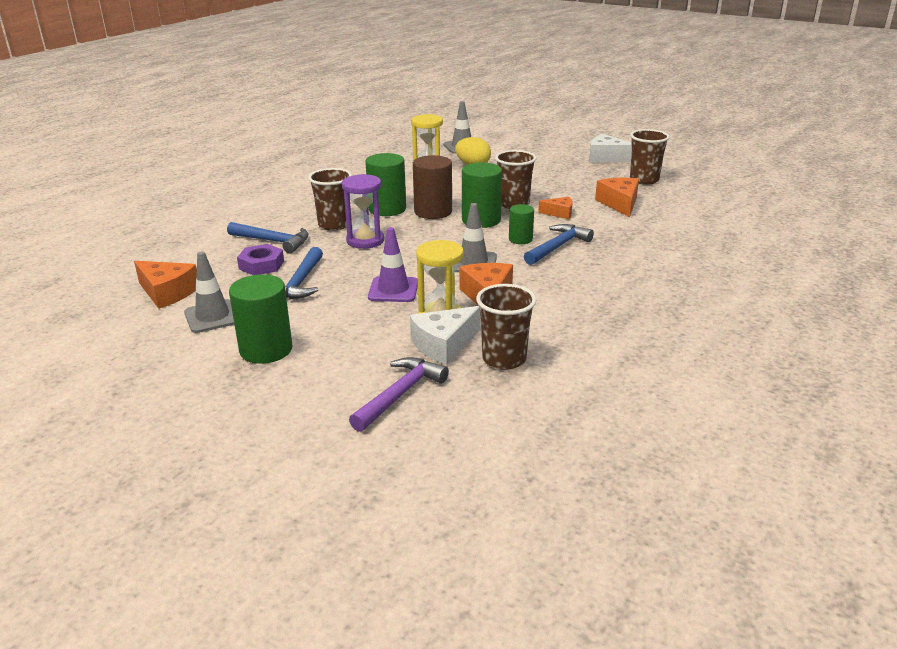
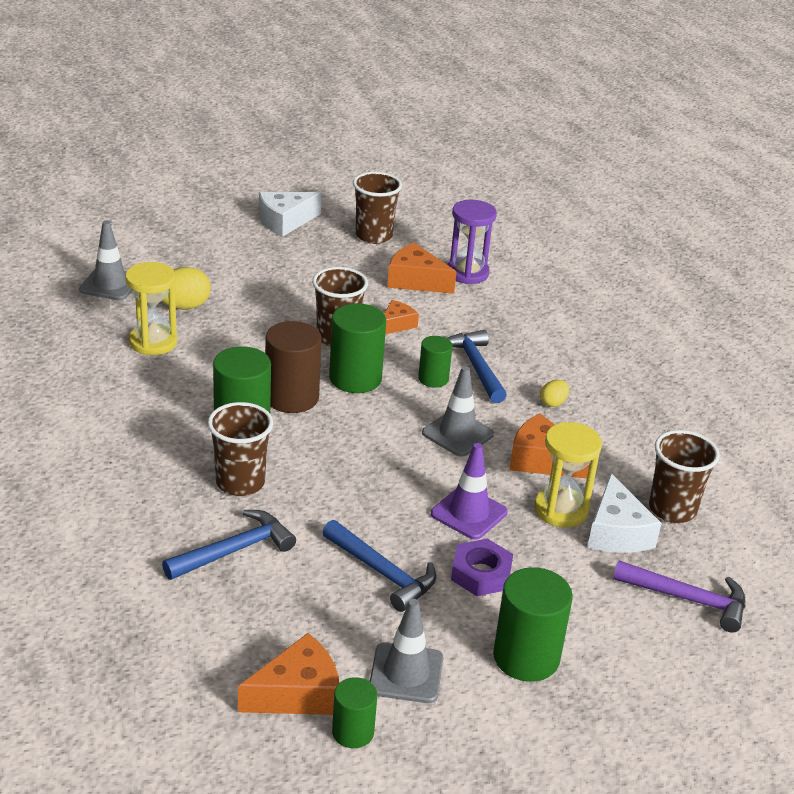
camera: 60 degrees left, 5 degrees up
purple nut [237,244,284,275] -> purple nut moved to [451,538,513,596]
purple hourglass [342,174,384,249] -> purple hourglass moved to [447,200,497,284]
purple hammer [349,357,449,432] -> purple hammer turned 135 degrees clockwise [613,560,745,633]
none -> green cylinder [332,677,377,748]
none -> yellow egg [540,380,569,407]

